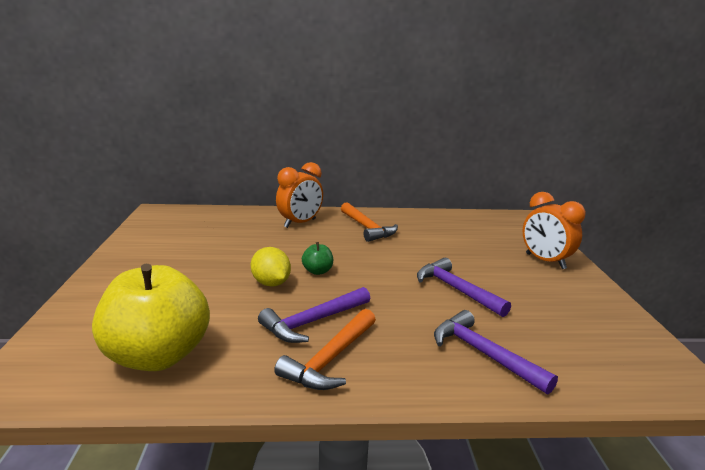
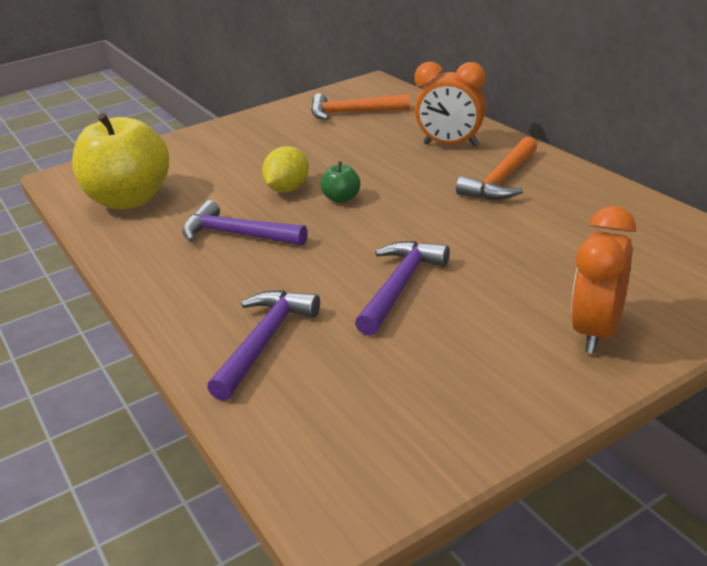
camera: 65 degrees right, 10 degrees up
orange hammer [274,309,376,390] -> orange hammer moved to [311,93,410,120]

